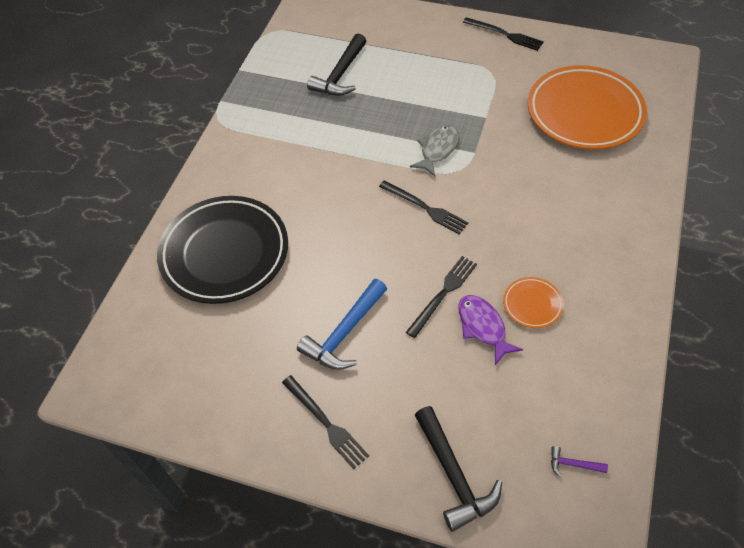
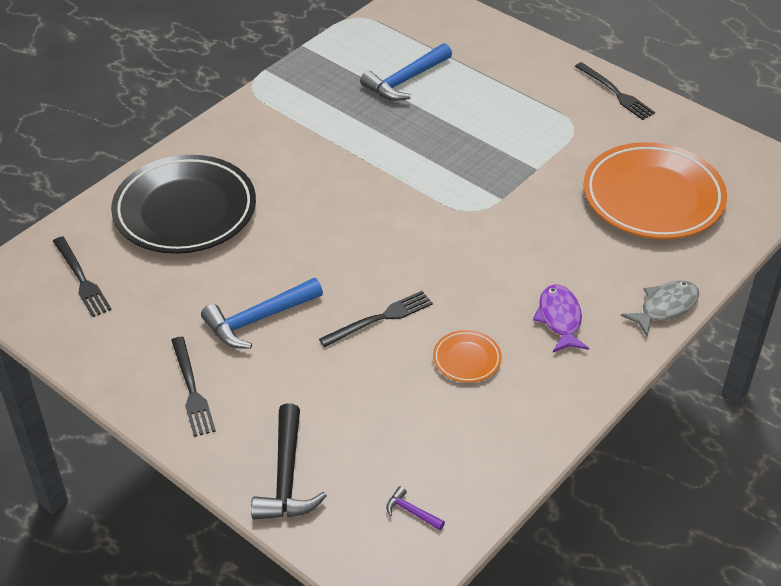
camera: 20 degrees right, 10 degrees down
black hammer [307,34,366,96] -> blue hammer [360,43,452,101]
black fork [379,180,468,234] -> black fork moved to [53,236,112,317]
grey fish [410,125,459,177] -> grey fish moved to [621,280,699,336]
purple fish [458,295,523,365] -> purple fish moved to [533,284,589,352]

